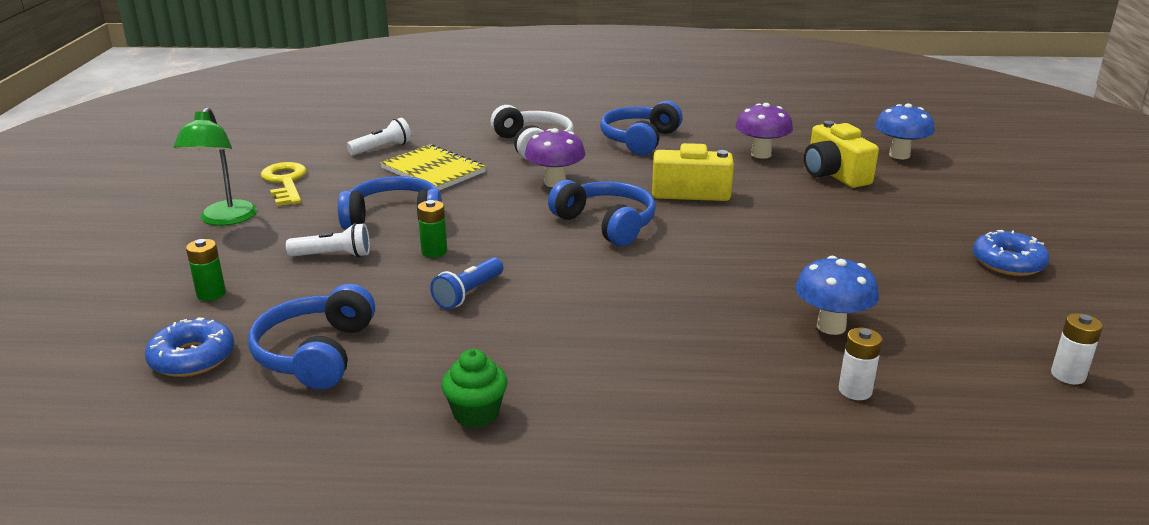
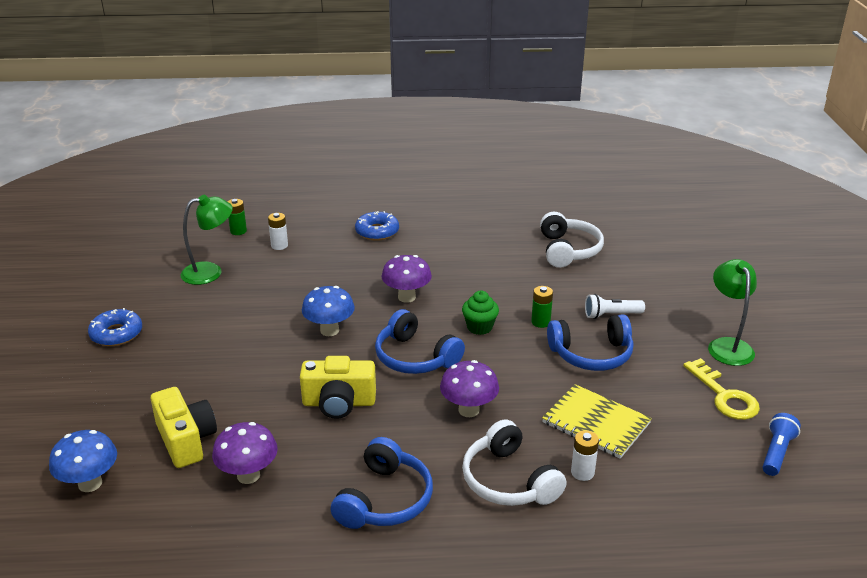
camera: 175 degrees right, 5 degrees up
blue donut [145,317,234,377] -> blue donut moved to [355,211,399,241]
green battery [186,239,226,301] -> green battery moved to [227,199,247,235]
blue headphones [248,284,375,390] -> white headphones [540,212,604,268]
white flashlight [347,118,411,155] -> none
blue flashlight [430,257,503,309] -> blue flashlight moved to [762,413,801,476]
green cupcake [441,349,507,428] -> green cupcake moved to [462,291,499,335]
blue mushroom [795,256,879,335] -> blue mushroom moved to [302,286,355,336]
white battery [1051,313,1103,384] -> white battery moved to [571,430,599,481]
none -> green lamp [181,195,233,285]
none -> purple mushroom [382,255,432,303]

